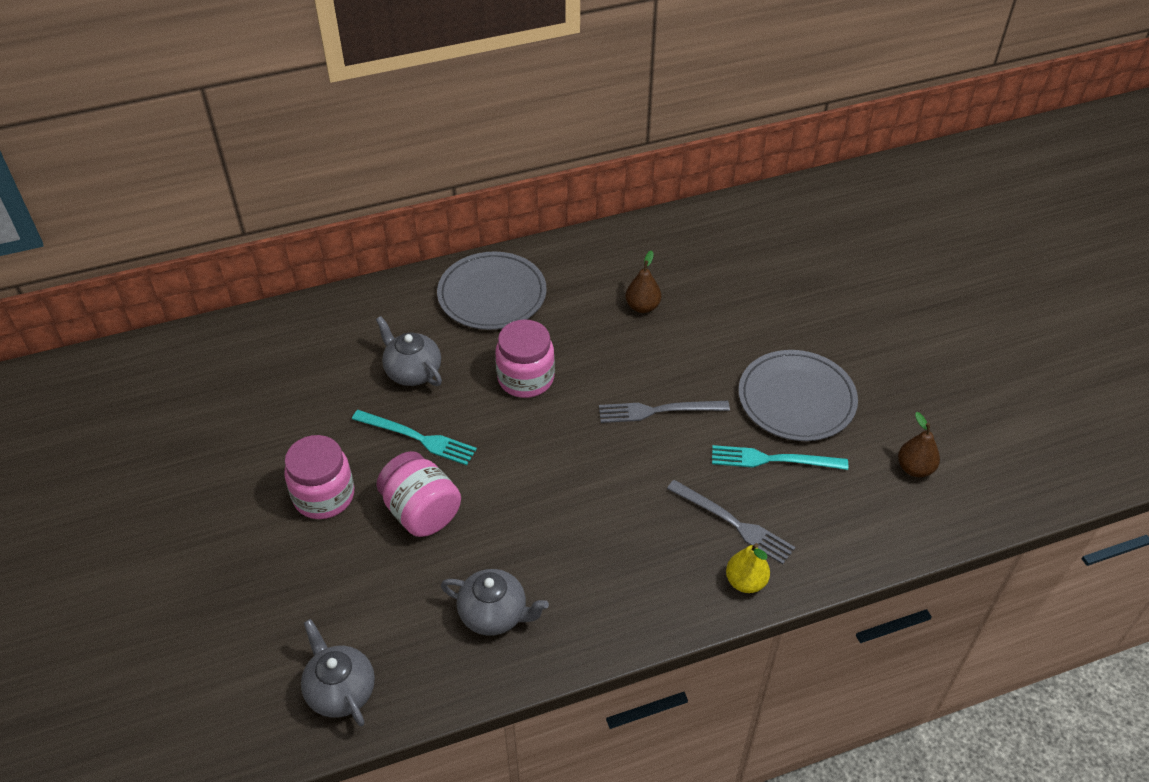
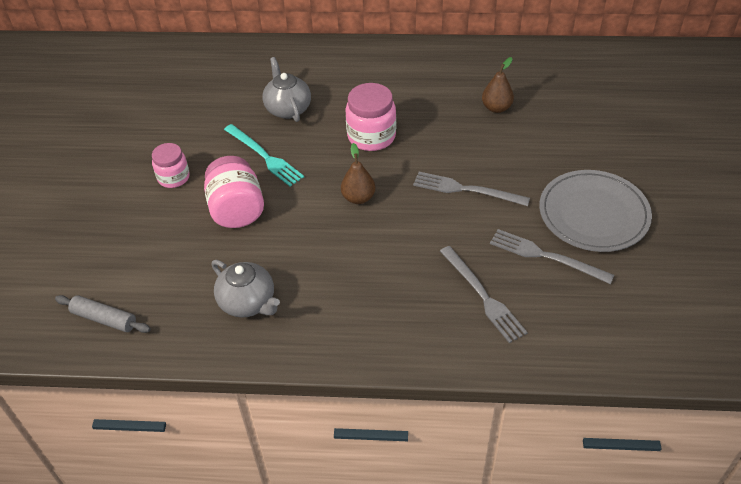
camera: 25 degrees right, 0 degrees up
pink jar [284,435,354,519] -> pink jar [152,143,190,188], size x0.65
grey teapot [301,619,375,727] -> grey rolling pin [55,295,151,333]
grey plate [437,251,547,330] -> none
turquoise fork [712,445,848,470] -> grey fork [490,229,614,284]
yellow pear [726,543,770,593] -> none
brown pear [898,412,940,477] -> brown pear moved to [341,143,375,204]

